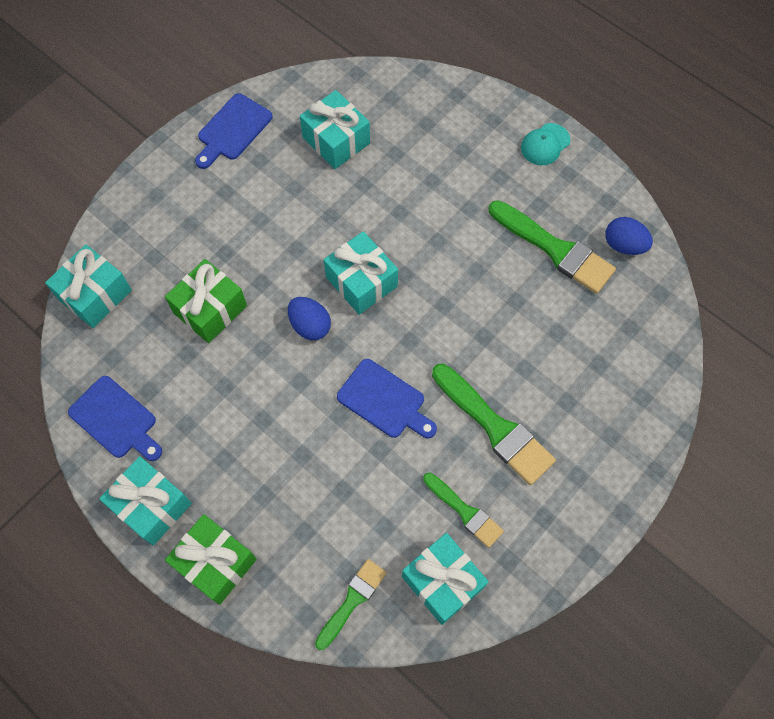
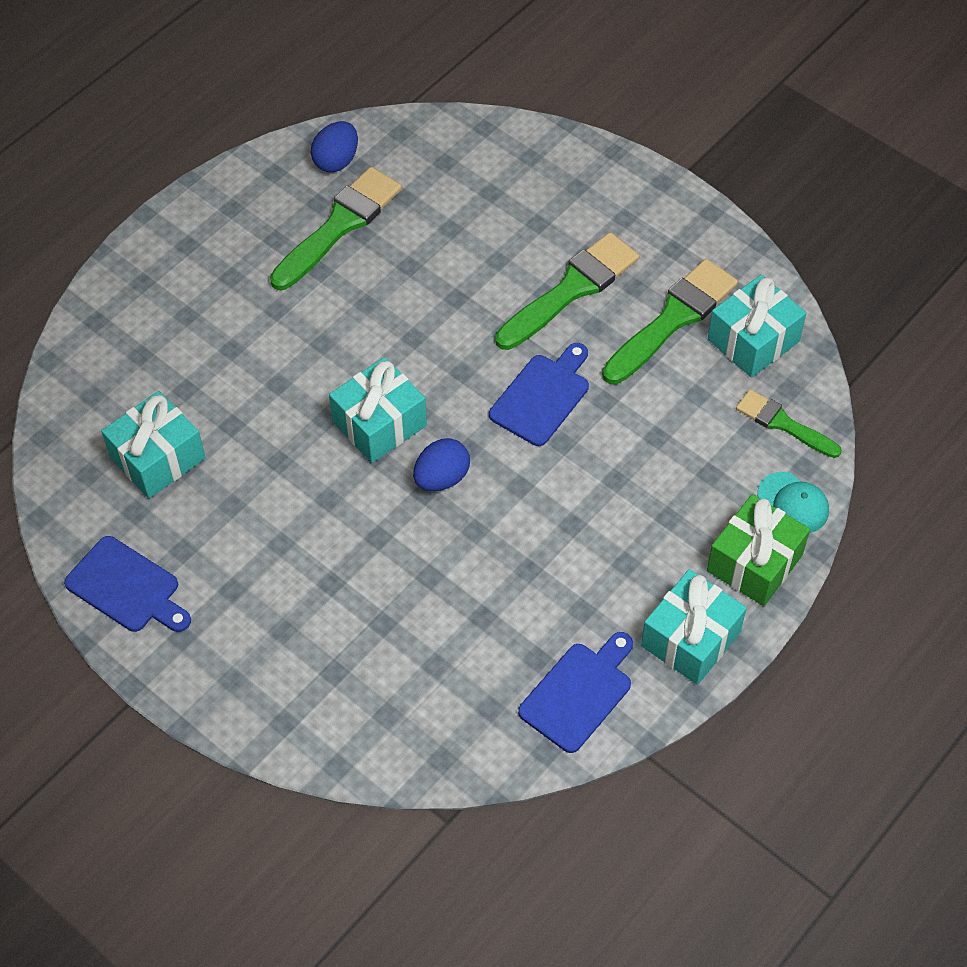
camera: 90 degrees left, 10 degrees down
turquoise gift [45,245,132,328] -> none
green gift [165,259,247,343] -> none
green brush [423,473,504,548] -> green brush [602,259,738,384], size x1.65
turquoise cap [521,123,571,165] -> turquoise cap moved to [758,472,829,533]

